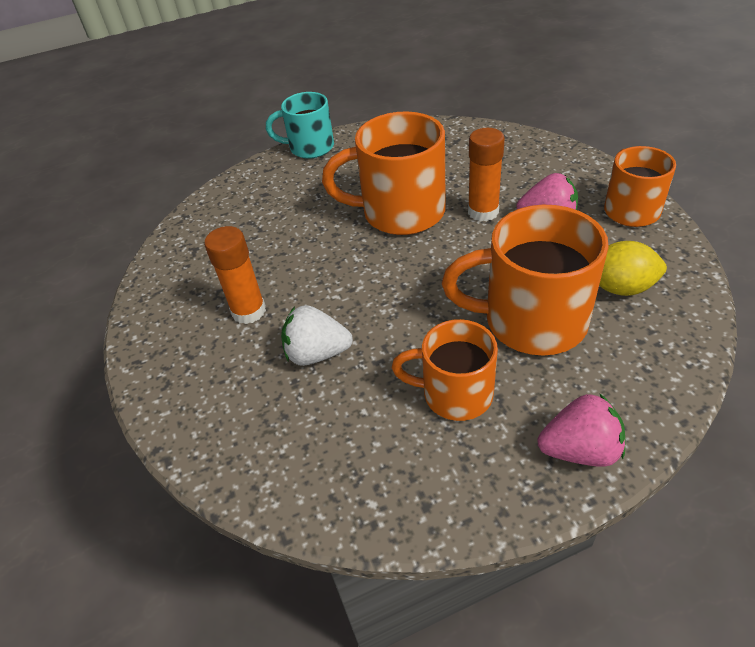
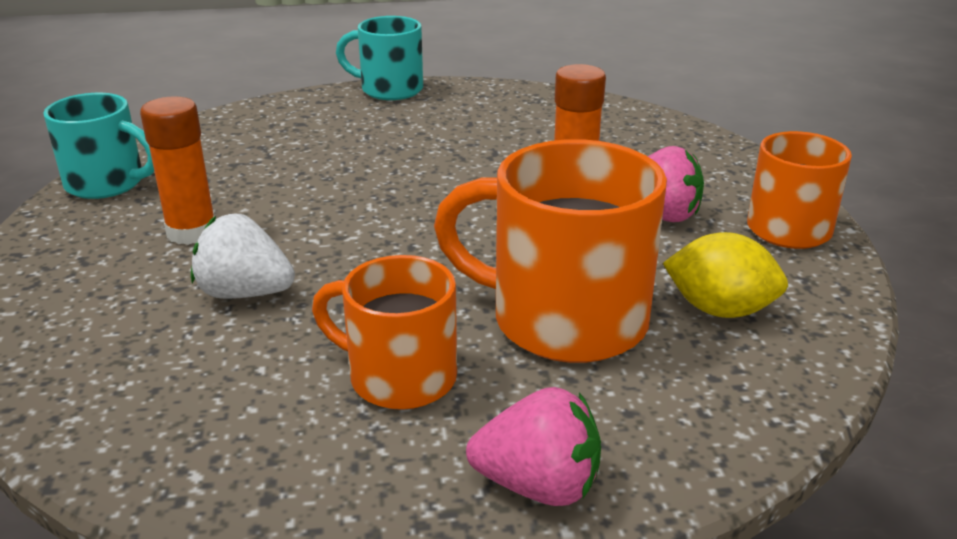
camera: 10 degrees right, 15 degrees down
orange mug [322,111,446,235] -> none
none -> turquoise mug [43,93,154,199]

